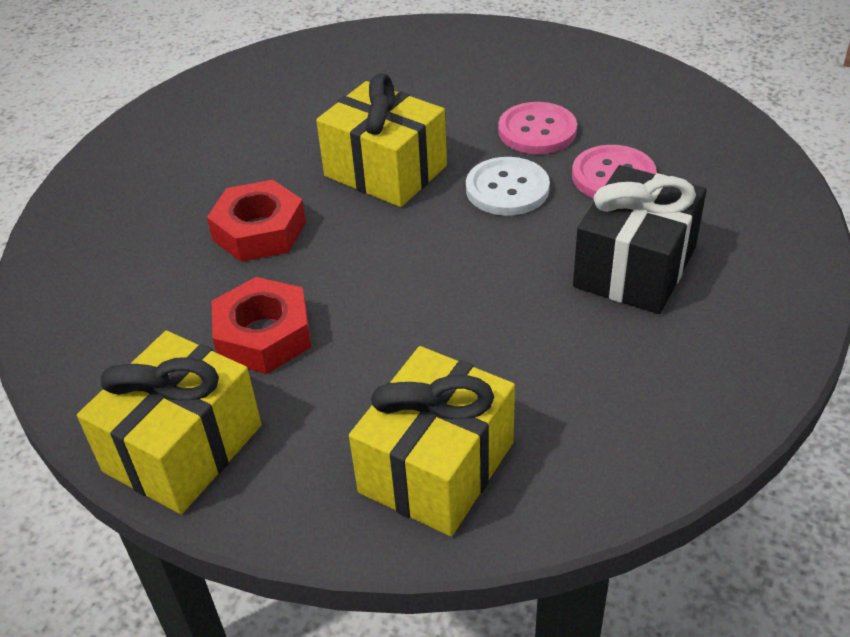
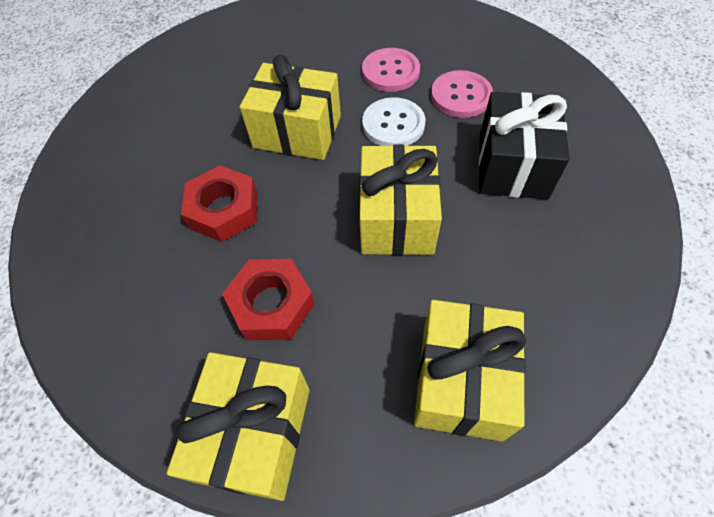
camera: 20 degrees left, 15 degrees up
none -> yellow gift [359,144,442,255]

